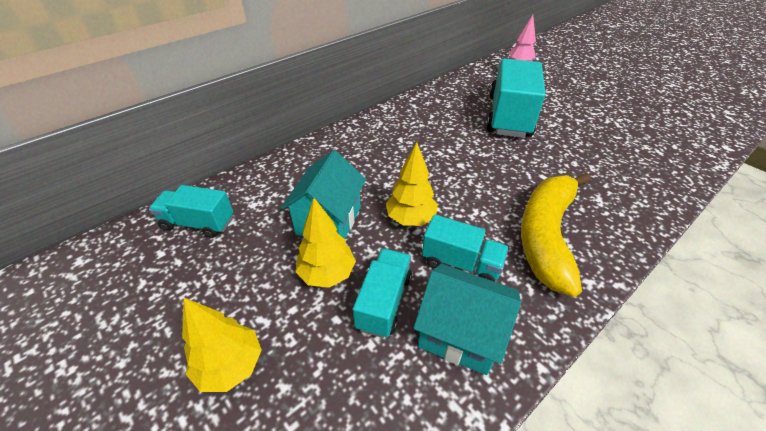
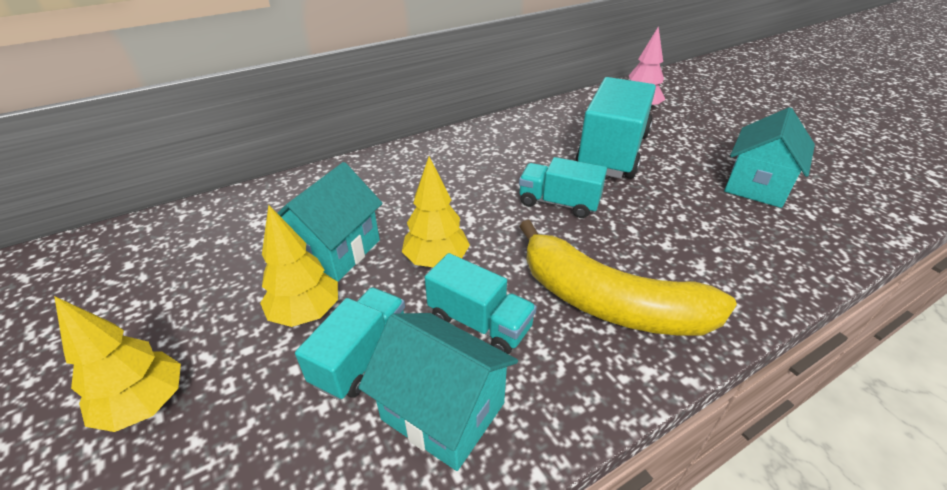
camera: 10 degrees right, 5 degrees down
turquoise truck [149,185,233,238] -> turquoise truck moved to [519,157,607,218]
yellow banana [521,173,591,297] -> yellow banana turned 90 degrees counterclockwise [519,220,737,336]
none -> turquoise house [724,107,815,208]

